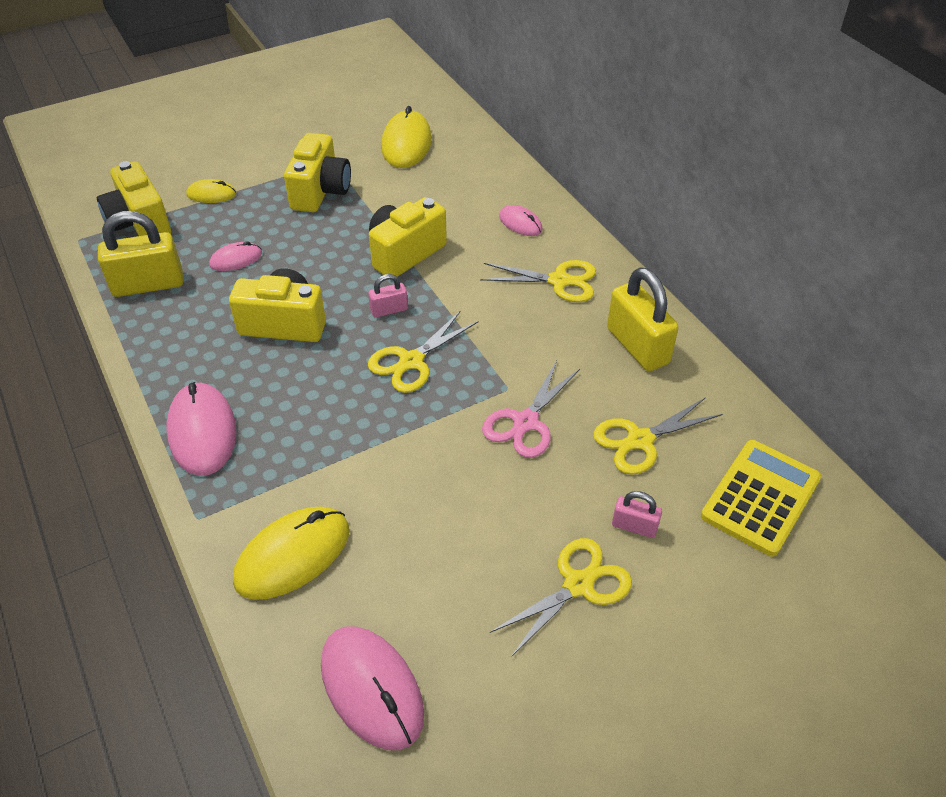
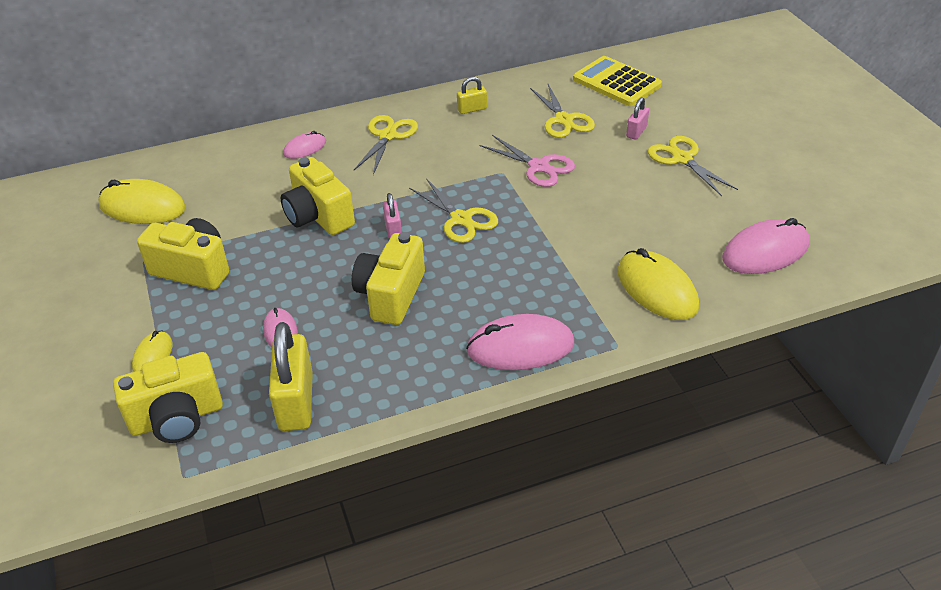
camera: 80 degrees left, 5 degrees down
yellow padlock [607,268,679,371] -> yellow padlock [457,77,487,114], size x0.50

